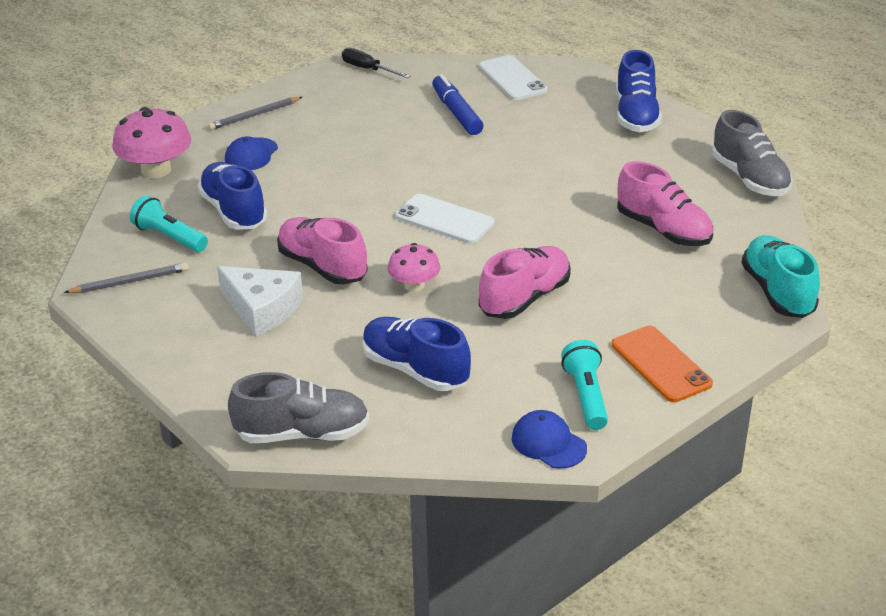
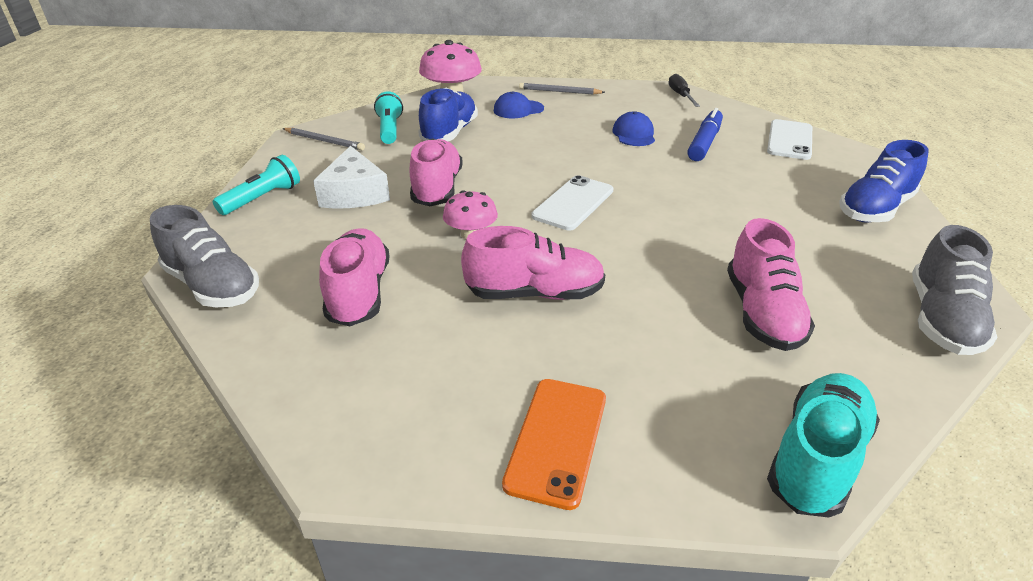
camera: 45 degrees right, 0 degrees up
blue shoe [363,317,471,391] -> pink shoe [319,228,390,326]
white phone [395,194,494,244] -> white phone turned 45 degrees clockwise [532,175,613,231]
blue cap [512,410,587,469] -> blue cap moved to [613,111,655,146]
turquoise flashlight [561,340,608,430] -> turquoise flashlight moved to [213,155,300,215]

